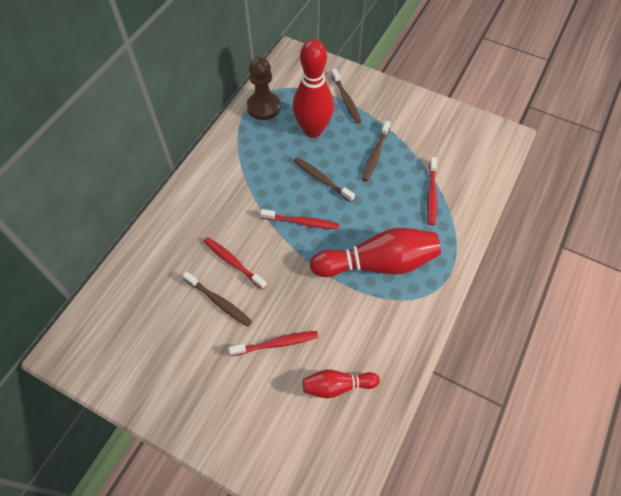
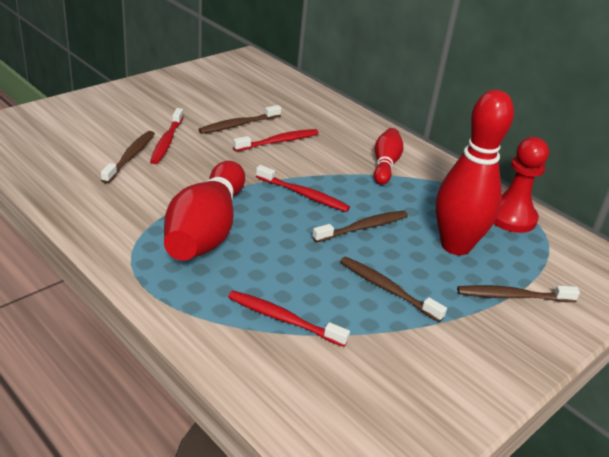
camera: 105 degrees right, 25 degrees down
brown pawn [247,57,281,120] -> red pawn [494,137,549,233]
red toothbrush [260,209,339,229] -> red toothbrush turned 90 degrees counterclockwise [256,165,350,212]
red bowling pin [303,370,380,398] -> red bowling pin moved to [374,128,404,185]
none -> brown toothbrush [101,131,155,184]

